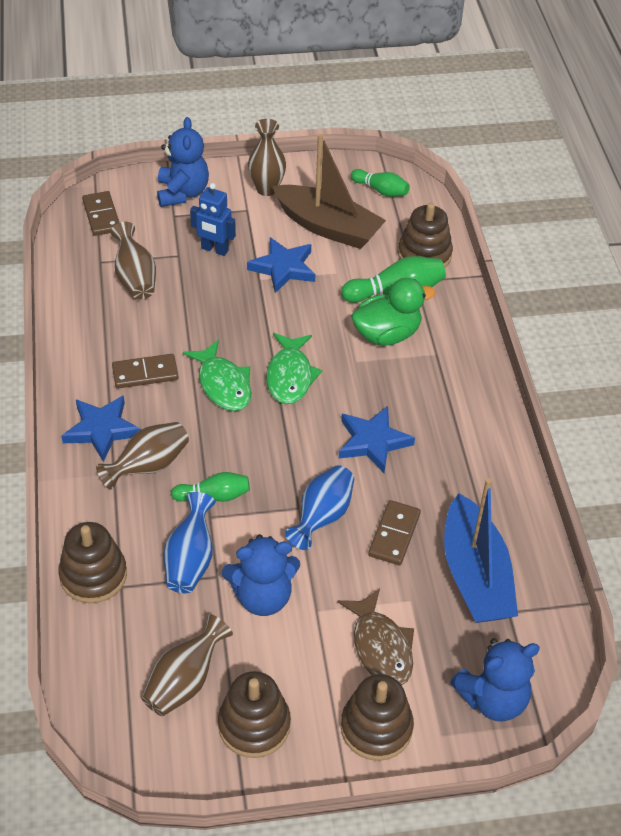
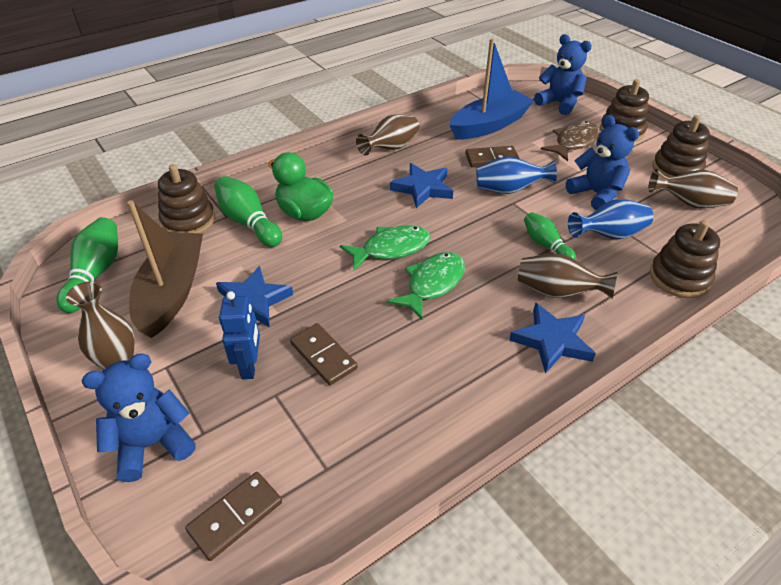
camera: 115 degrees left, 5 degrees down
brown vase [111,222,156,300] -> brown vase moved to [356,115,419,155]
brown domino [112,354,179,389] -> brown domino moved to [290,323,358,385]
green bowling pin [351,169,410,197] -> green bowling pin [57,217,118,313], size x1.54

